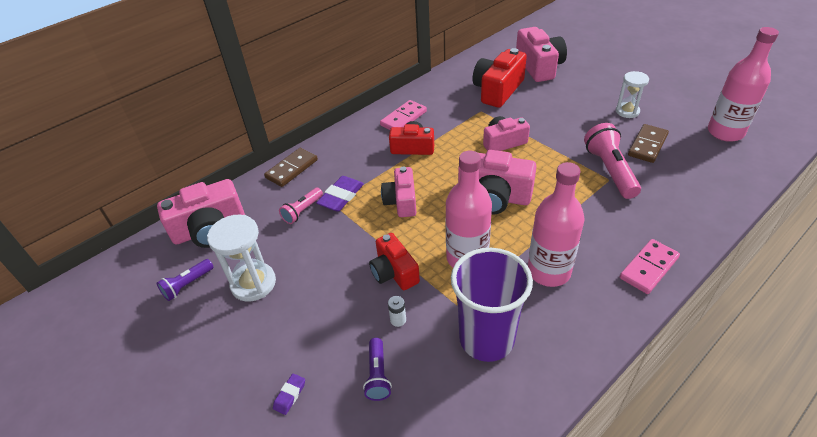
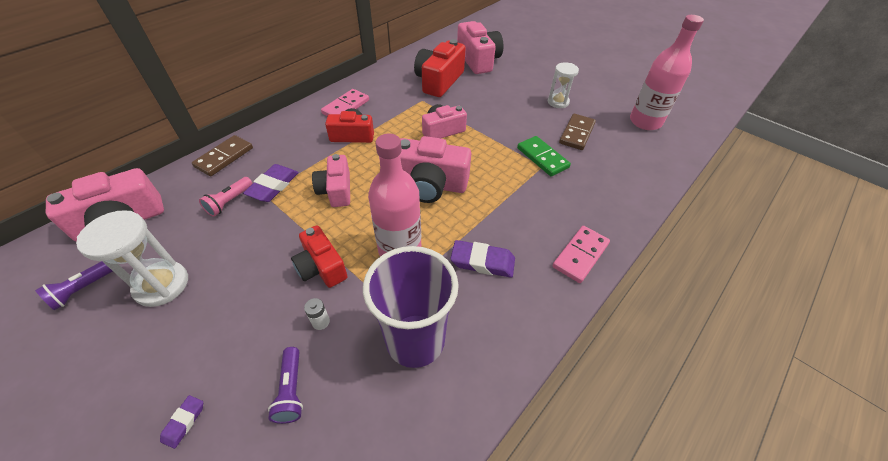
camera: 10 degrees left, 5 degrees up
pink bottle [528,162,584,287] -> purple eraser [450,240,515,278]
pink flashlight [584,123,641,199] -> green domino [517,136,571,176]

